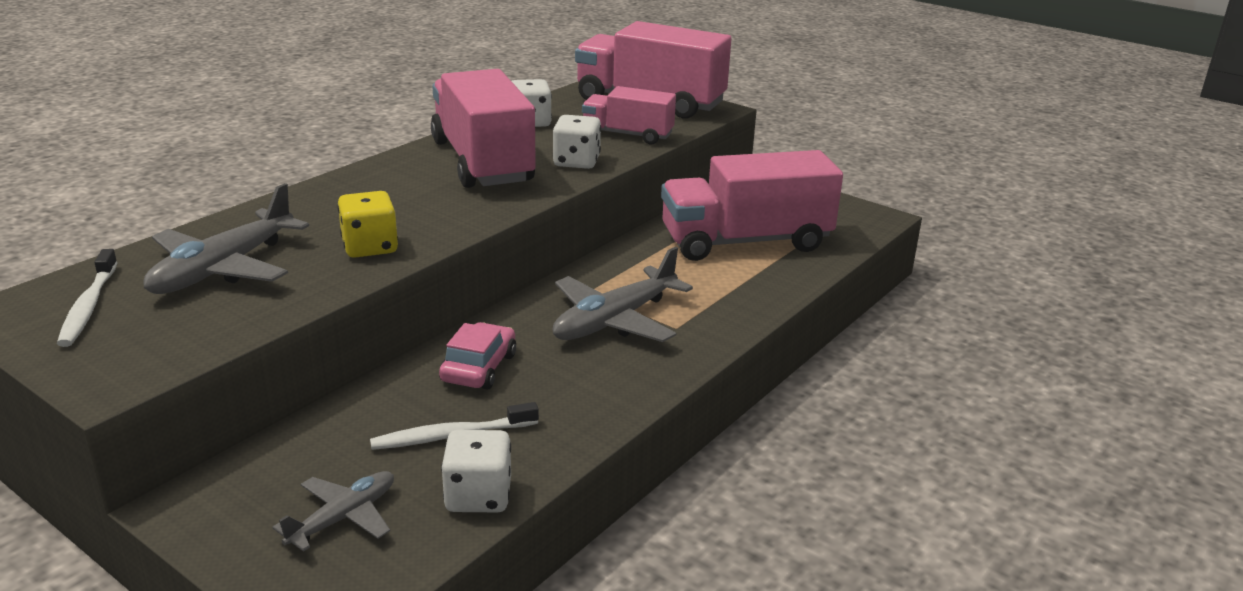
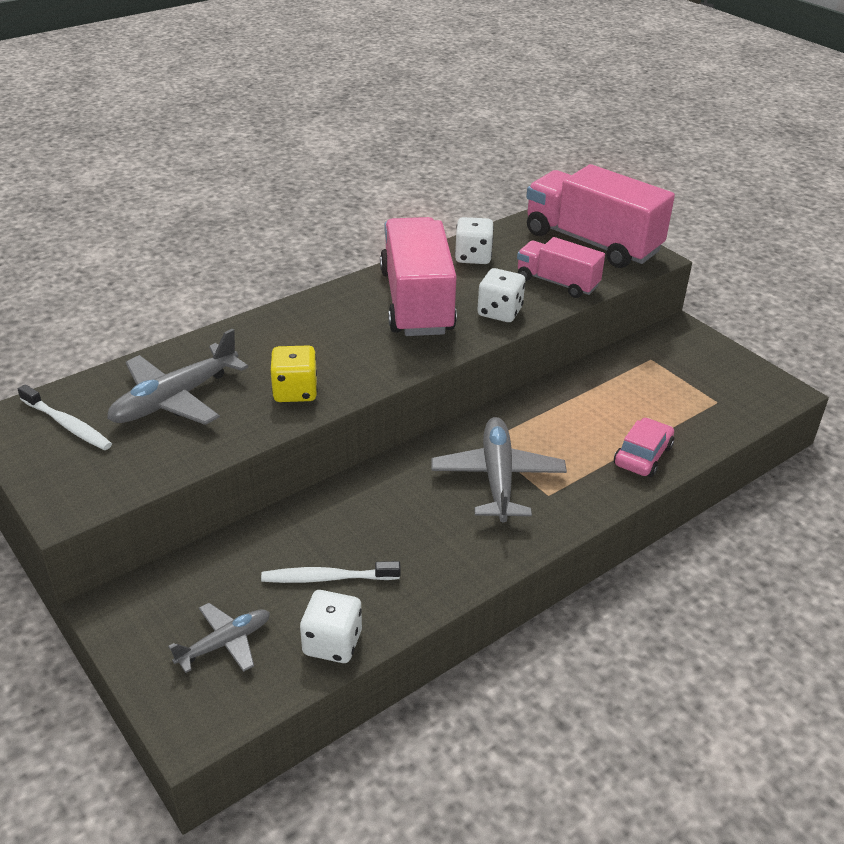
camera: 15 degrees right, 10 degrees up
white toothbrush [57,249,118,347] -> white toothbrush turned 60 degrees counterclockwise [18,384,112,450]
pink car [439,322,516,389] -> pink car moved to [614,418,674,477]
grey plane [552,247,693,342] -> grey plane turned 120 degrees clockwise [431,417,567,523]
pink truck [661,150,843,261] -> none

